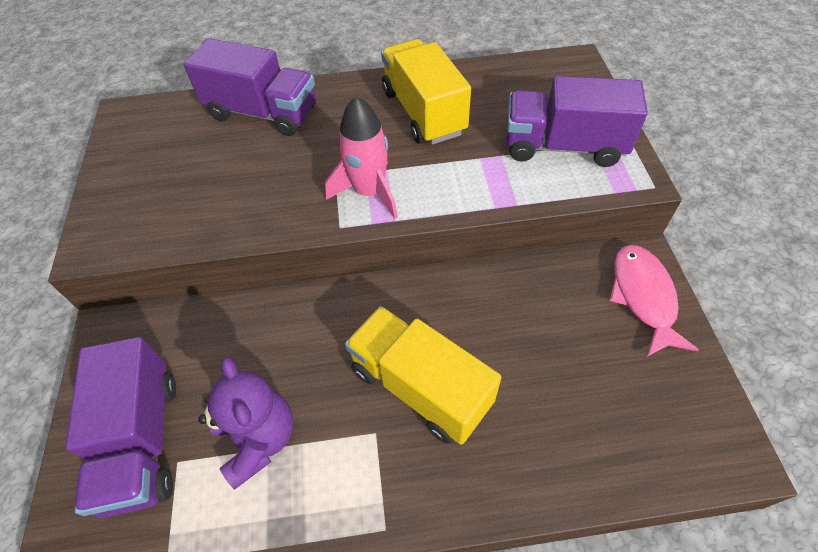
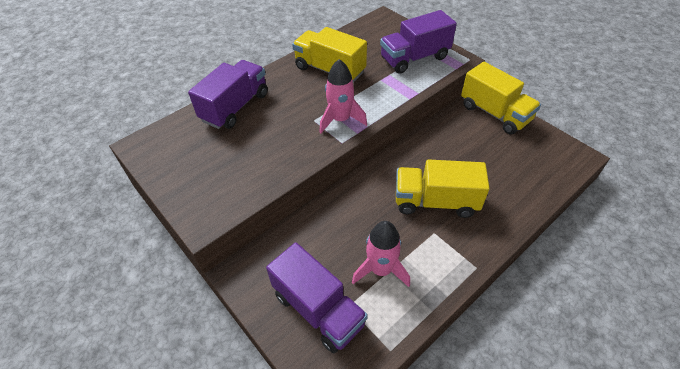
camera: 35 degrees left, 5 degrees down
purple truck [184,38,316,136] -> purple truck turned 45 degrees counterclockwise [188,60,268,129]
purple teddy bear [198,357,294,489] -> pink rocket [352,221,410,287]
pink fish [609,245,699,357] -> yellow truck [461,62,541,134]

